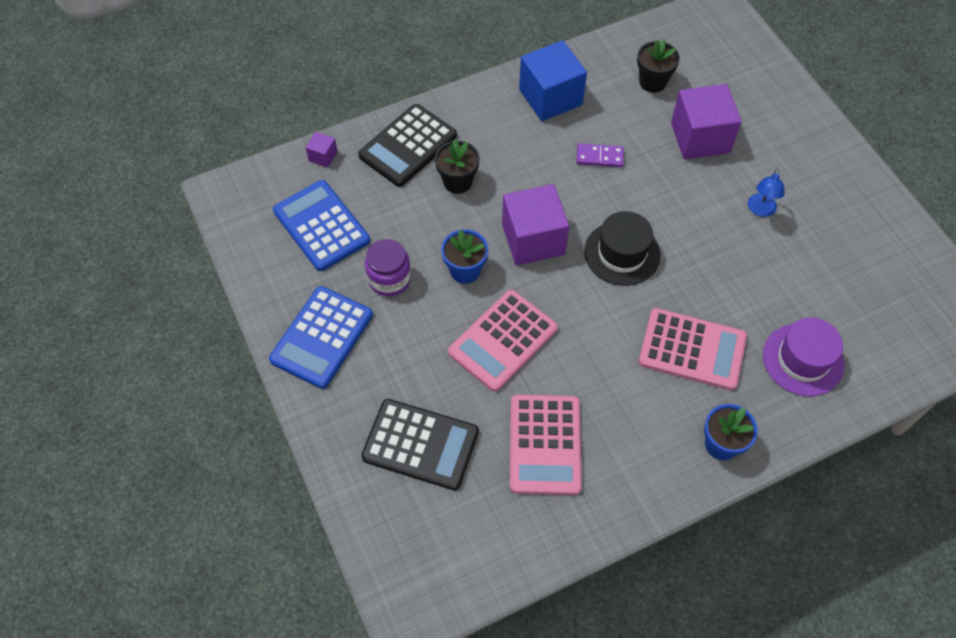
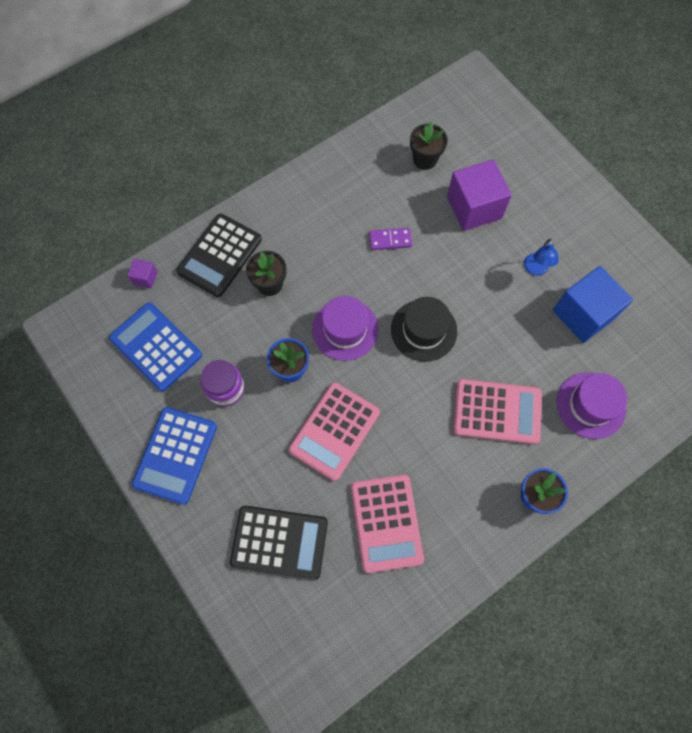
camera: 10 degrees left, 10 degrees up
purple cube [502,184,569,265] -> purple hat [312,296,379,361]
blue cube [519,40,587,121] -> blue cube moved to [553,266,633,343]

